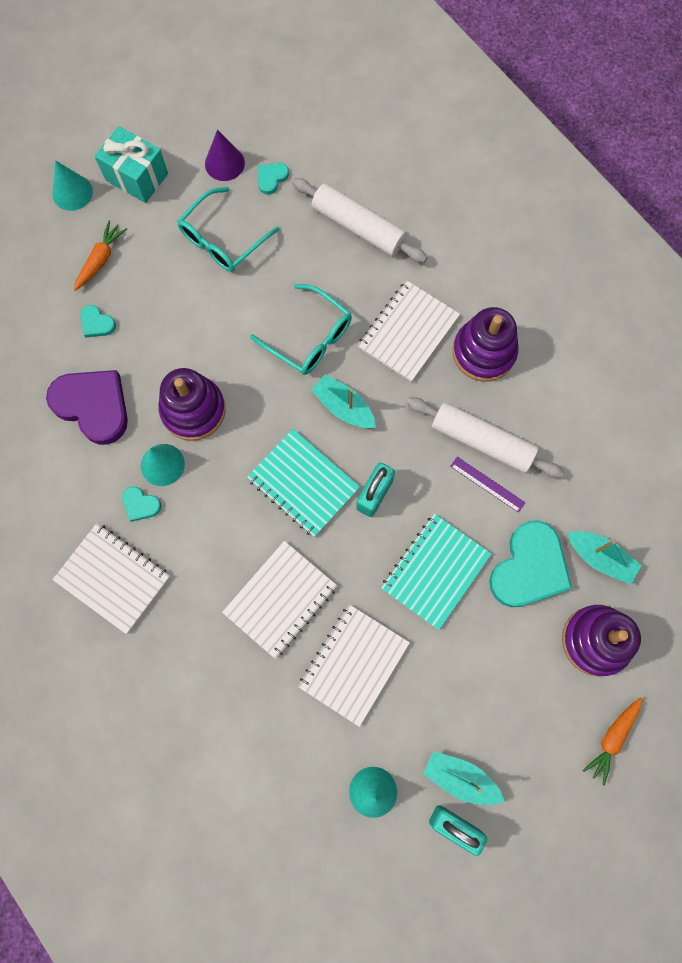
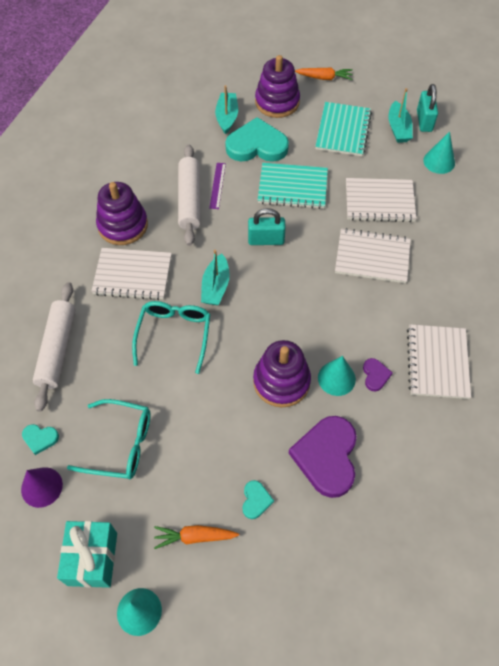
camera: 120 degrees left, 15 degrees down
turquoise heart [122,486,161,522] -> purple heart [363,358,393,392]
turquoise notebook [247,429,360,537] -> turquoise notebook moved to [315,102,372,156]

